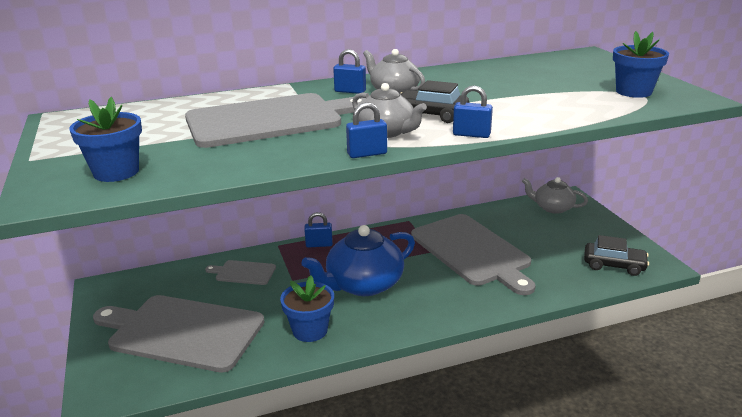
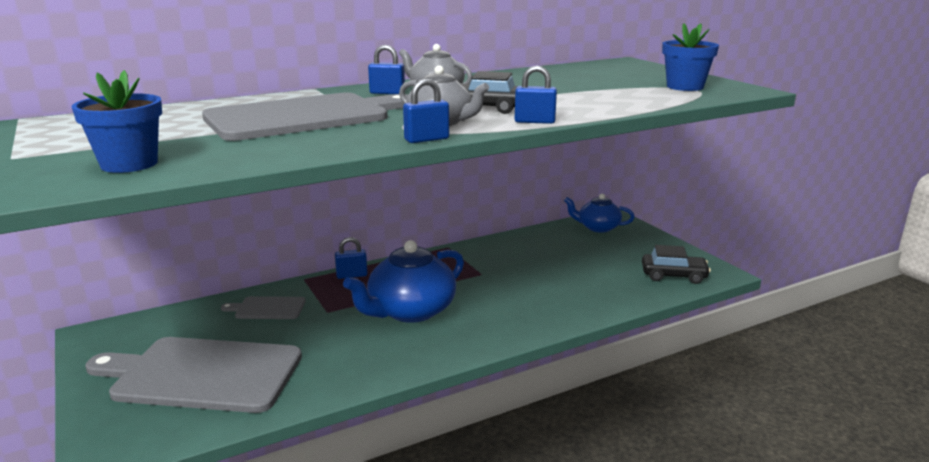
camera: 10 degrees left, 5 degrees down
blue flower pot [280,275,334,342] -> none
grey cutting board [411,214,536,295] -> none
grey teapot [522,177,588,214] -> blue teapot [564,194,635,233]

